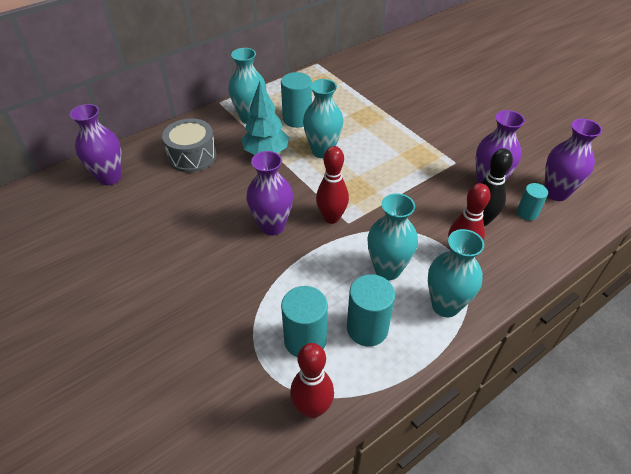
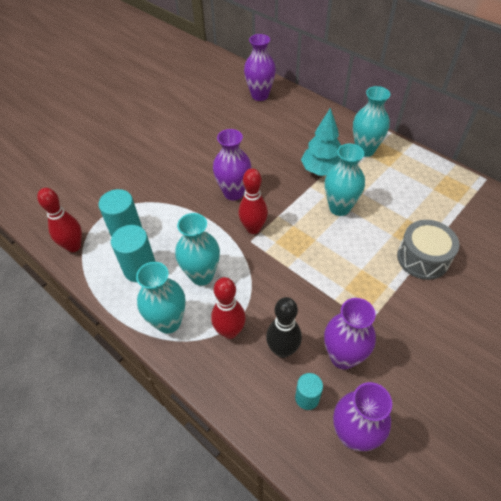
camera: 80 degrees right, 5 degrees up
grey drum [162,118,217,173] -> grey drum moved to [397,220,459,280]
turquoise cylinder [281,72,312,128] -> none

